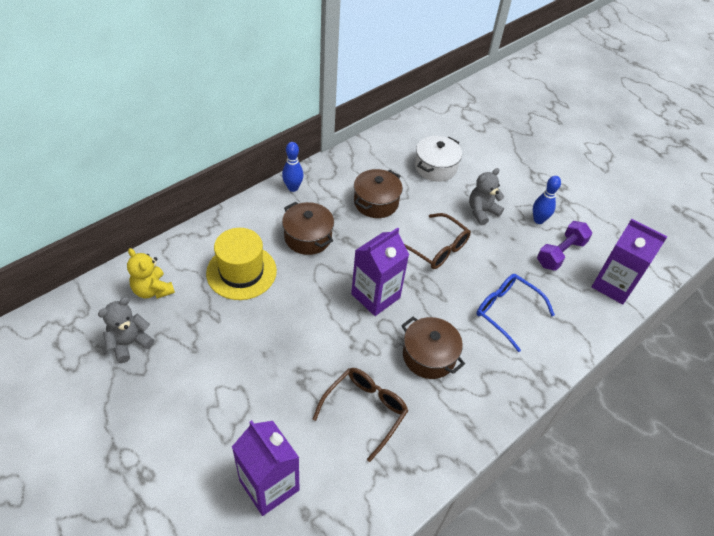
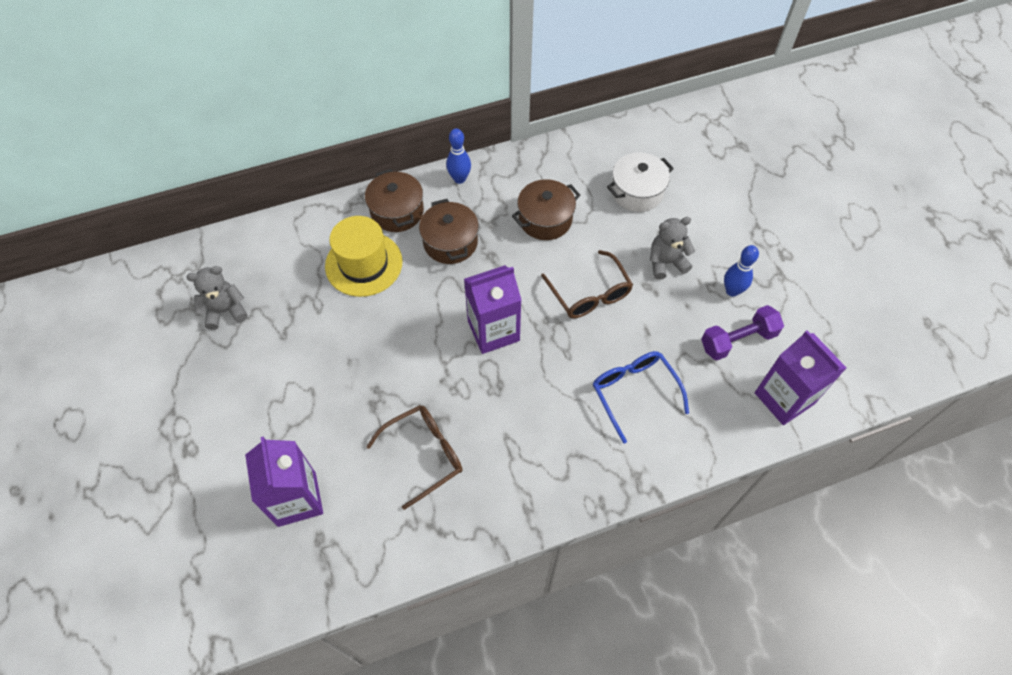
camera: 25 degrees right, 10 degrees up
yellow teddy bear [127,248,175,299] -> none
brown pot [401,317,465,379] -> brown pot moved to [365,169,424,232]

